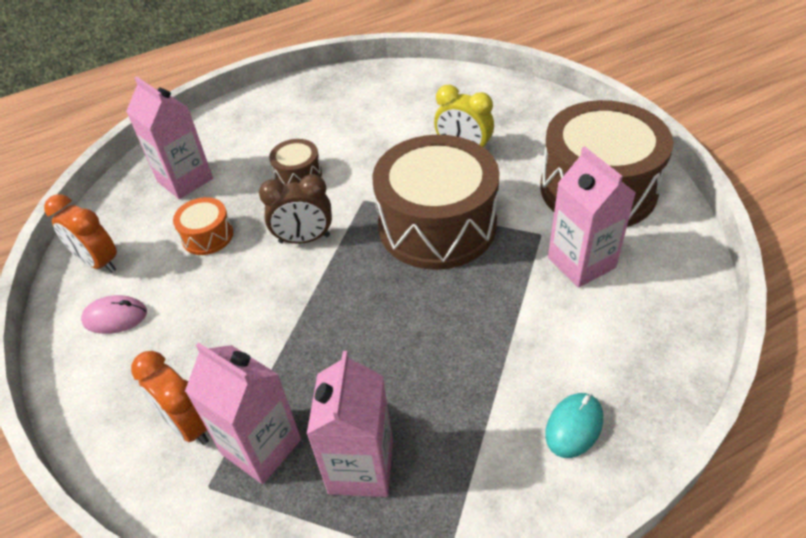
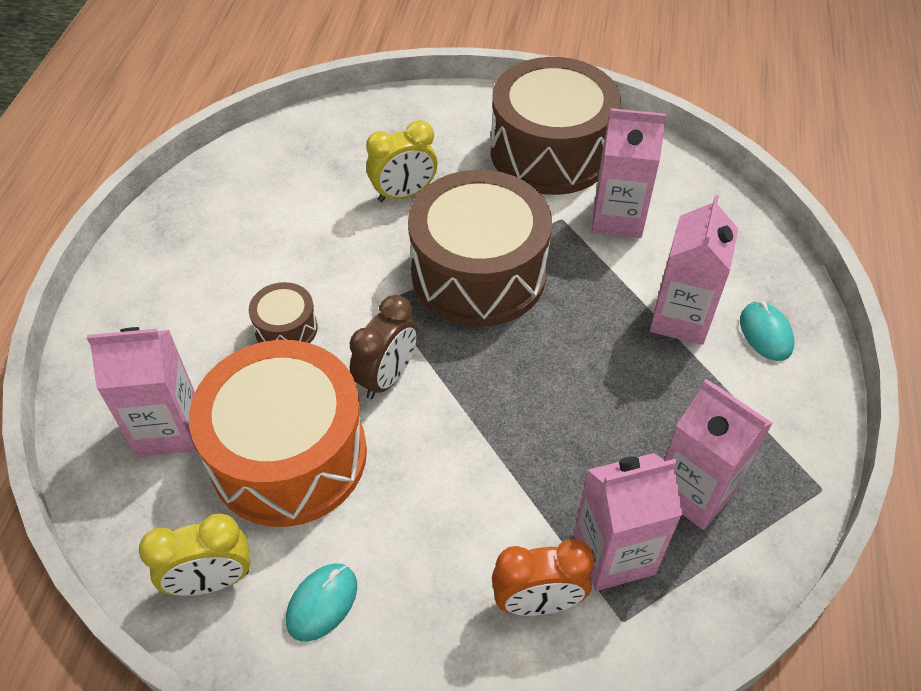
camera: 55 degrees left, 5 degrees up
orange clock [44,194,117,272] -> yellow clock [139,513,251,596]
pink mouse [81,295,147,334] -> turquoise mouse [286,563,357,642]
orange drum [173,197,233,255] -> orange drum [189,340,367,527], size x2.27
none -> pink carton [650,195,738,345]

